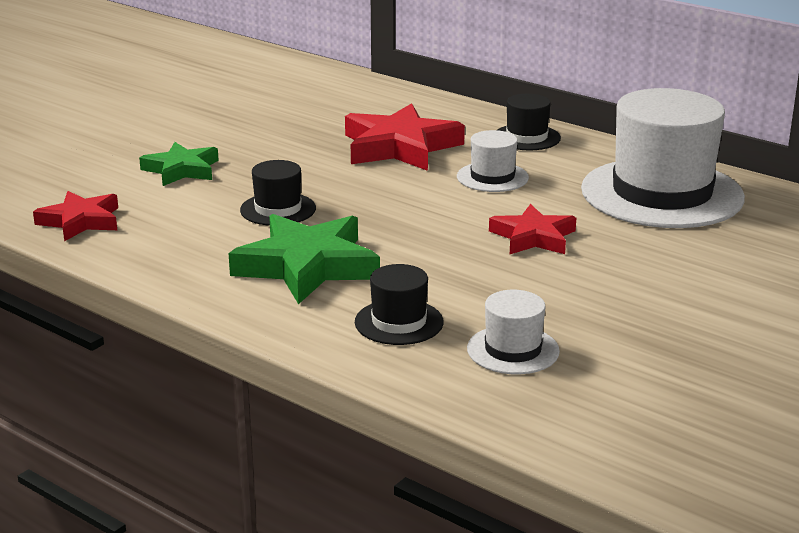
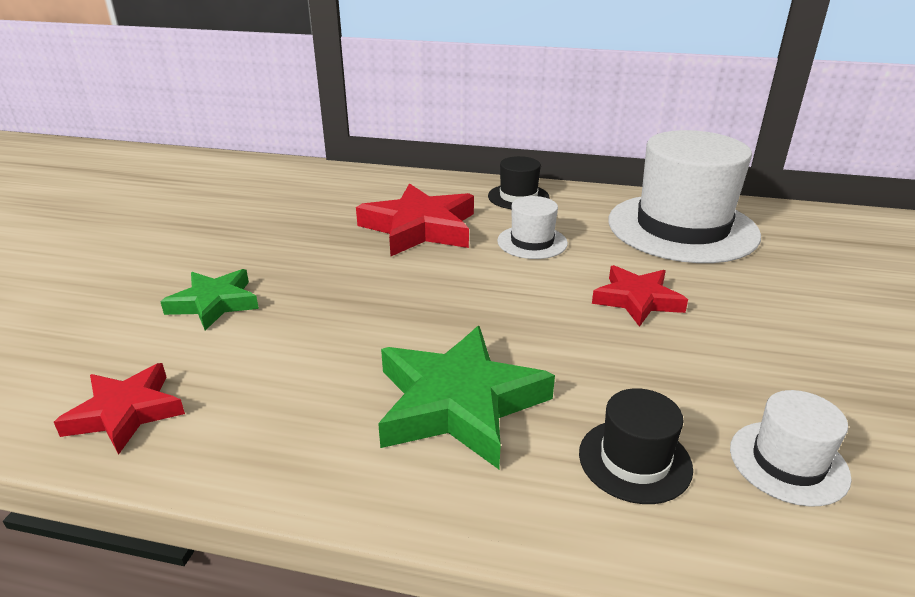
camera: 25 degrees left, 5 degrees up
black hat [240,160,316,226] -> none

